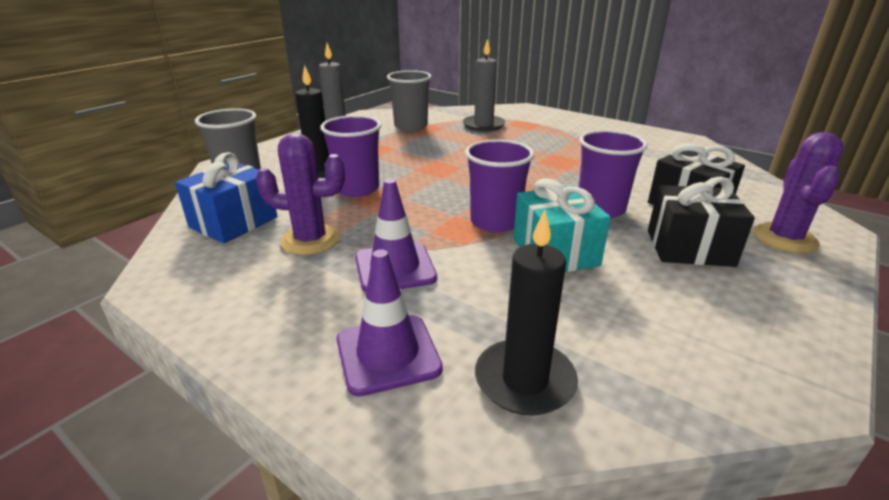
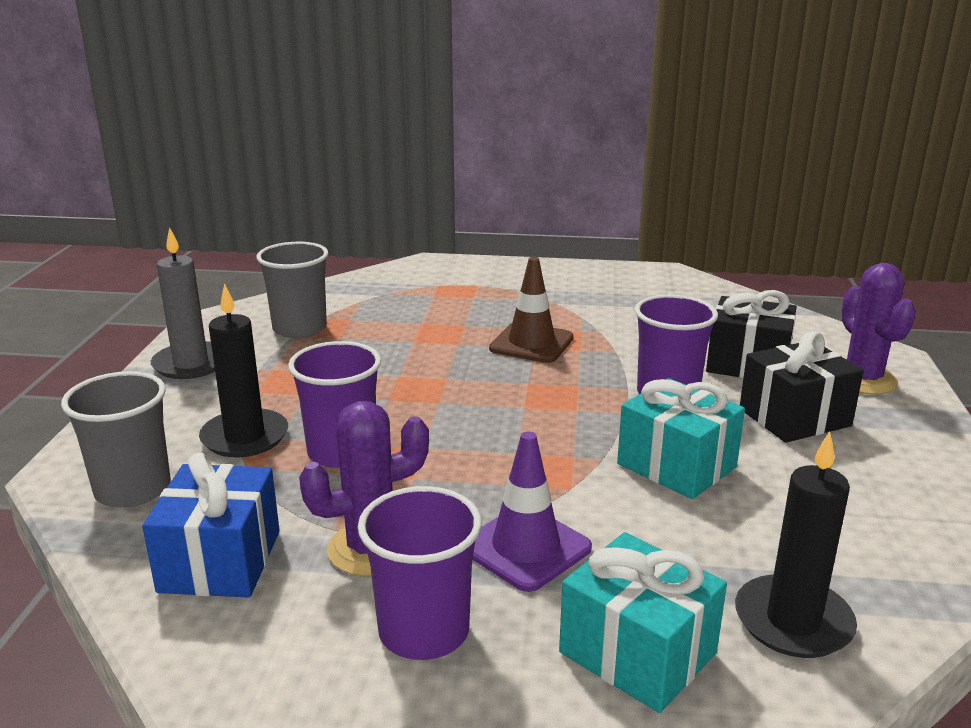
camera: 30 degrees left, 5 degrees down
purple traffic cone [337,249,443,397] -> turquoise gift [559,532,727,713]
grey candle [463,39,506,132] -> none
purple cup [465,139,534,233] -> purple cup moved to [358,486,482,660]
none -> brown traffic cone [489,257,574,363]

